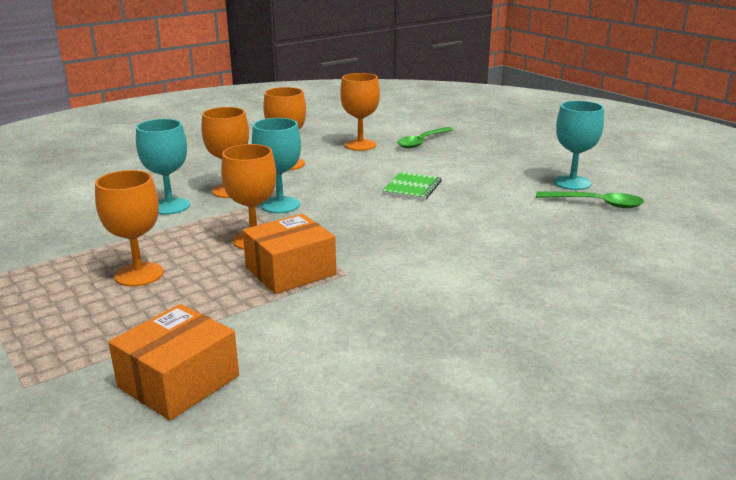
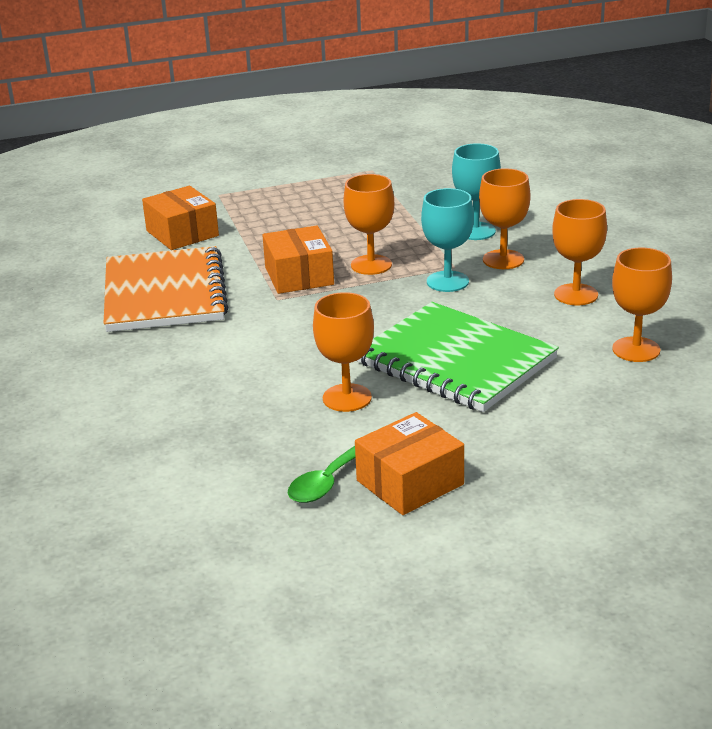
camera: 110 degrees right, 5 degrees up
orange goblet [95,170,164,287] -> orange goblet moved to [313,292,374,412]
green notebook [382,172,442,201] -> green notebook [357,302,559,412], size x2.26
green spoon [397,127,454,148] -> none
turquoise goblet [554,101,604,190] -> orange box [355,412,464,515]
none -> orange notebook [104,246,228,332]

